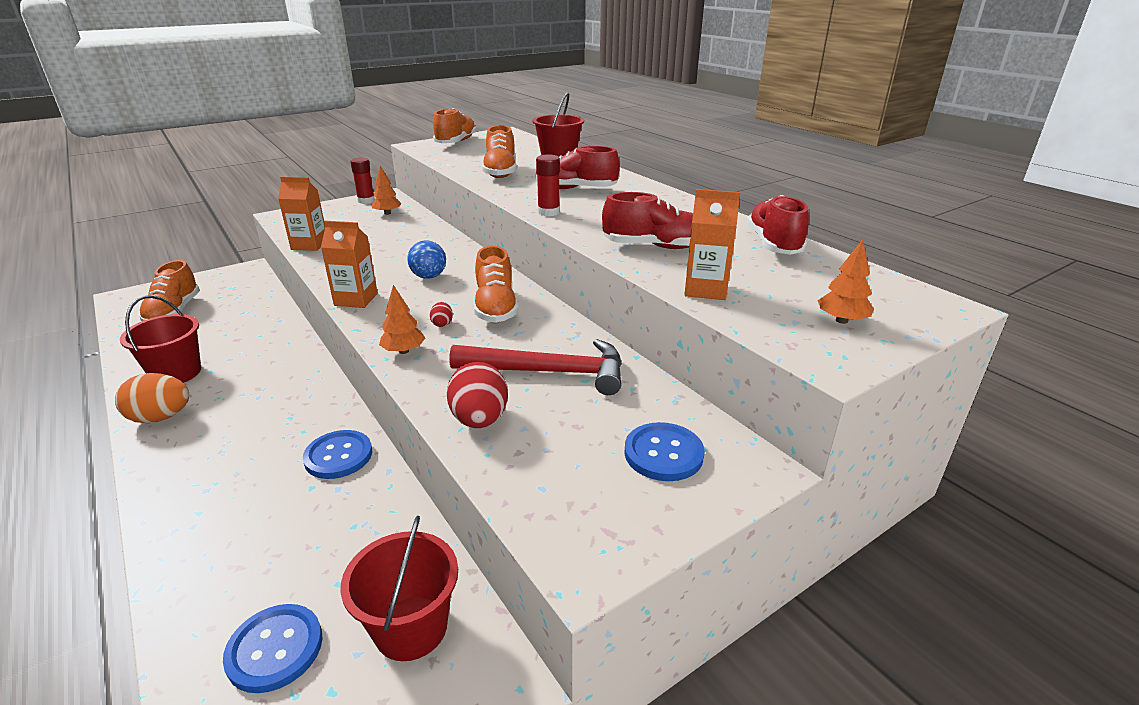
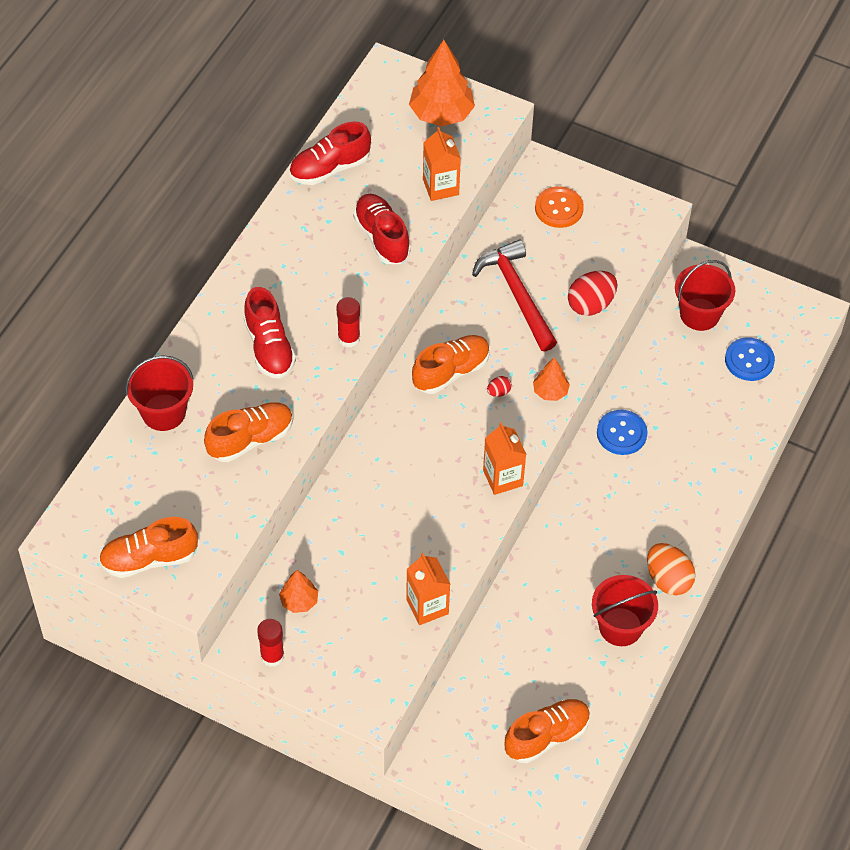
camera: 120 degrees left, 25 degrees up
blue ball [407,240,446,279] -> none
blue button [624,422,705,481] -> orange button [535,186,584,228]
orange tree [818,239,874,324] -> orange tree [409,40,475,127], size x1.88

